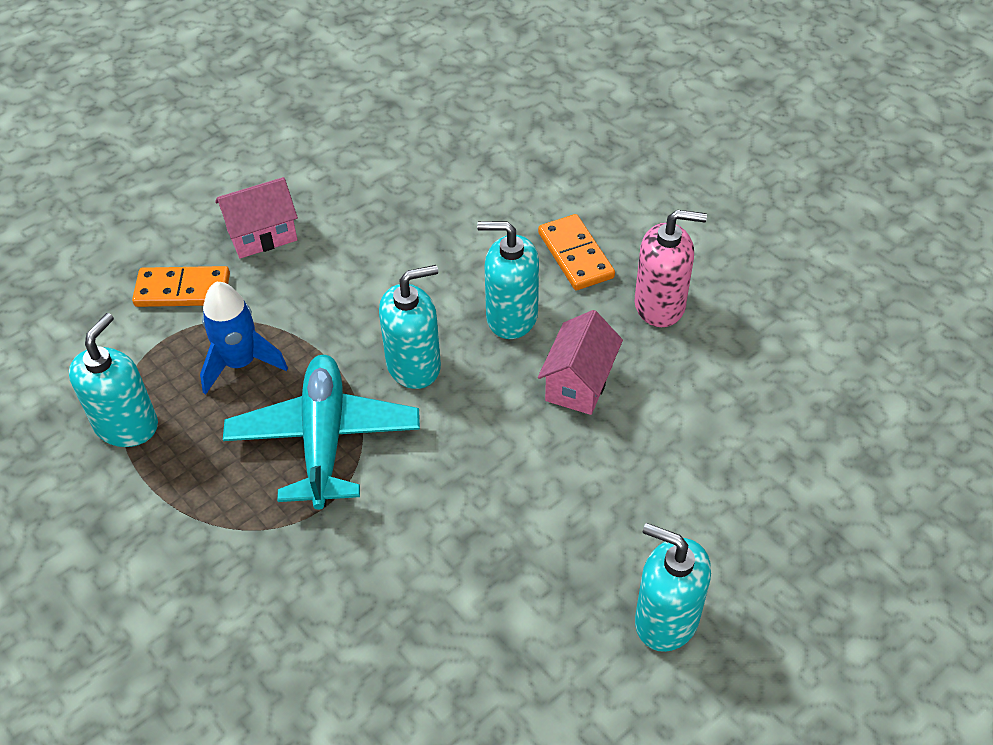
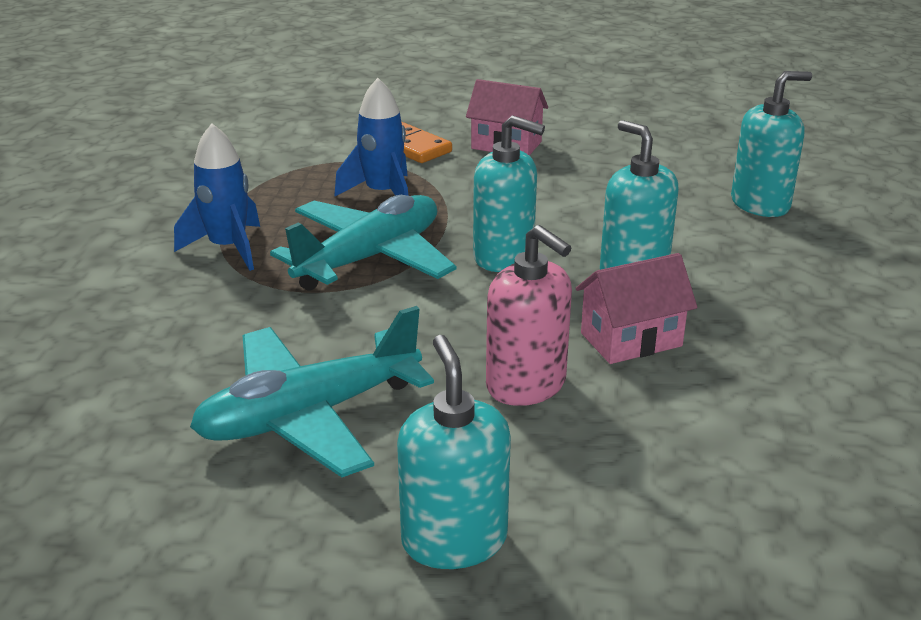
camera: 45 degrees right, 20 degrees down
turquoise soap dispenser [69,313,158,447] -> turquoise soap dispenser moved to [731,71,812,217]
orange domino [538,214,615,290] -> none
pink soap dispenser [635,210,707,327] -> pink soap dispenser moved to [486,225,572,406]
none -> blue rocket [174,123,260,271]
none -> turquoise plane [190,306,434,477]

